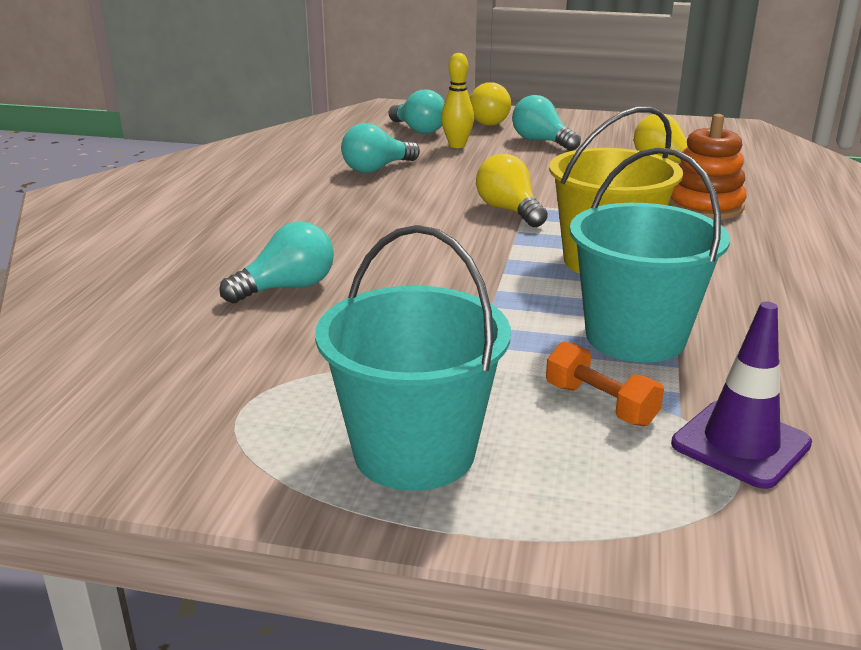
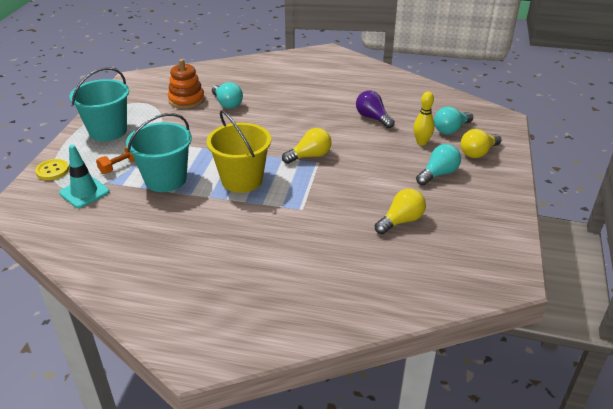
camera: 90 degrees right, 10 degrees up
turquoise light bulb [341,123,420,173] -> purple light bulb [356,91,395,128]
orange stacking toy [668,114,747,220] -> orange stacking toy moved to [168,59,205,109]
purple traffic cone [671,302,812,489] -> turquoise traffic cone [59,145,110,208]
none -> yellow button [35,159,69,180]

